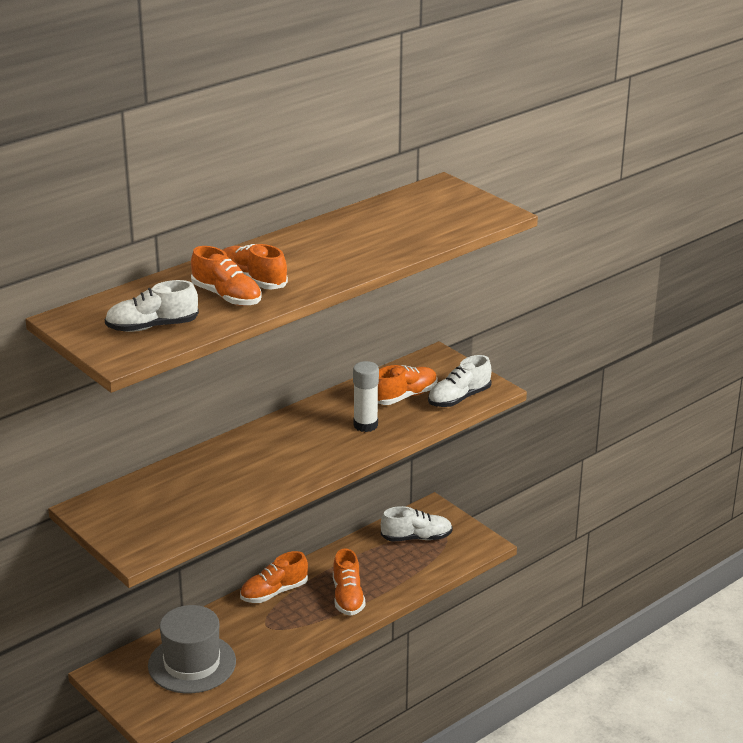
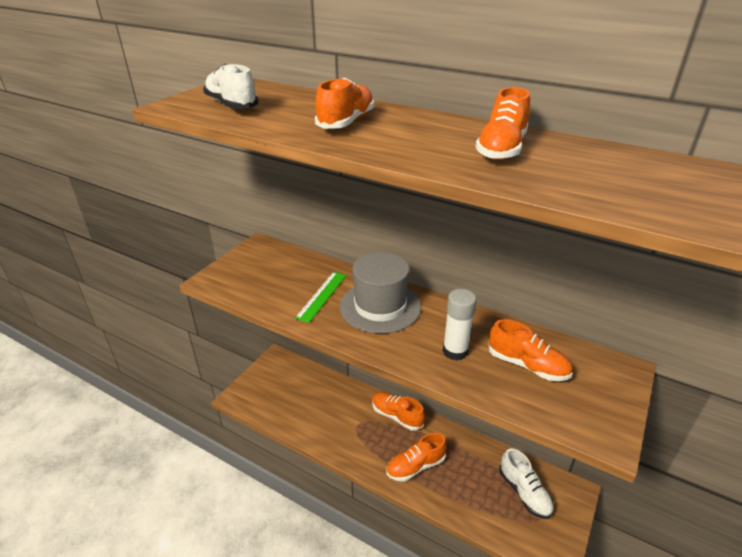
camera: 70 degrees right, 5 degrees up
grey hat [148,605,236,693] -> grey hat moved to [340,252,421,334]
orange shoe [191,246,262,306] -> orange shoe moved to [475,87,530,160]
white shoe [428,355,492,407] -> none
none -> green ruler [295,272,346,323]

